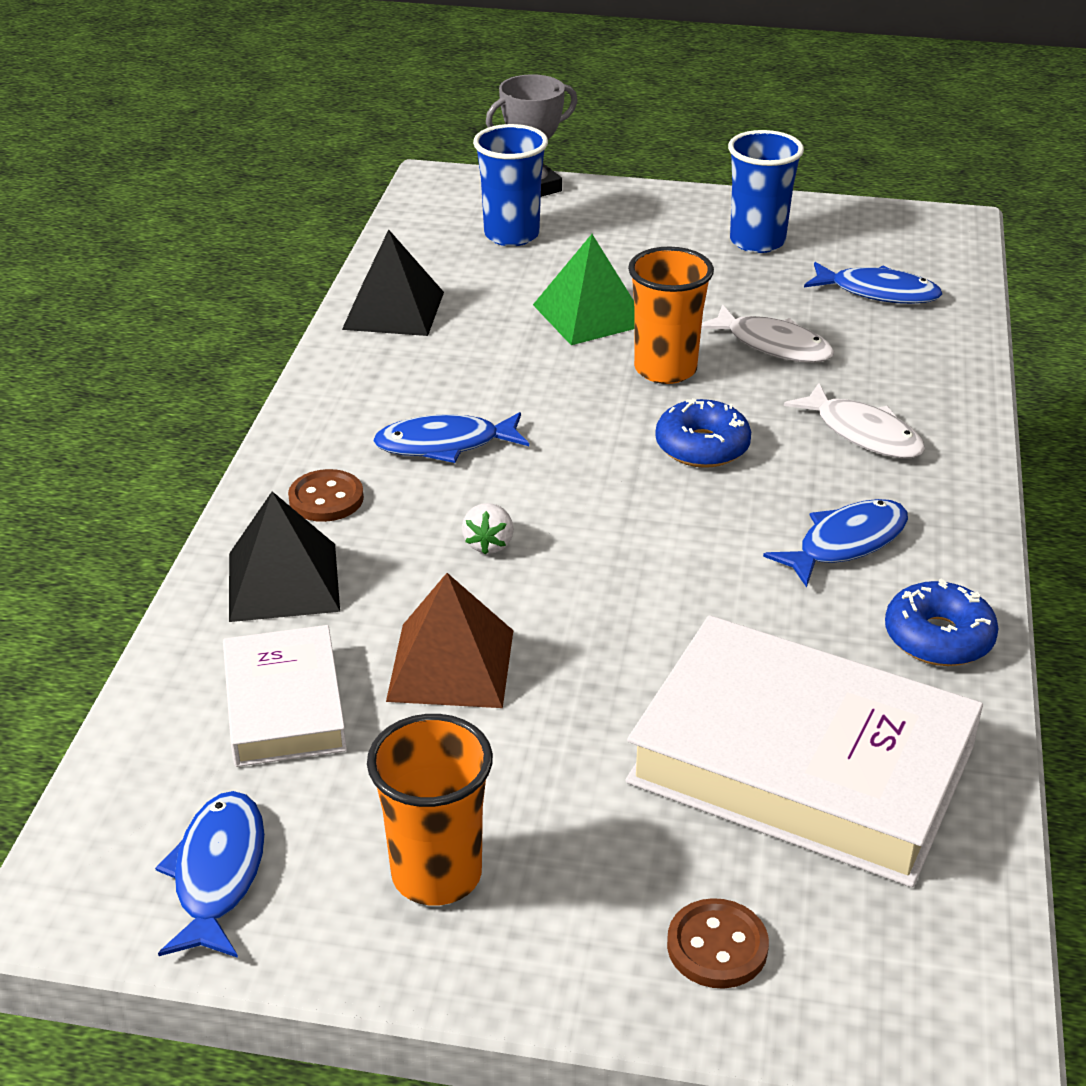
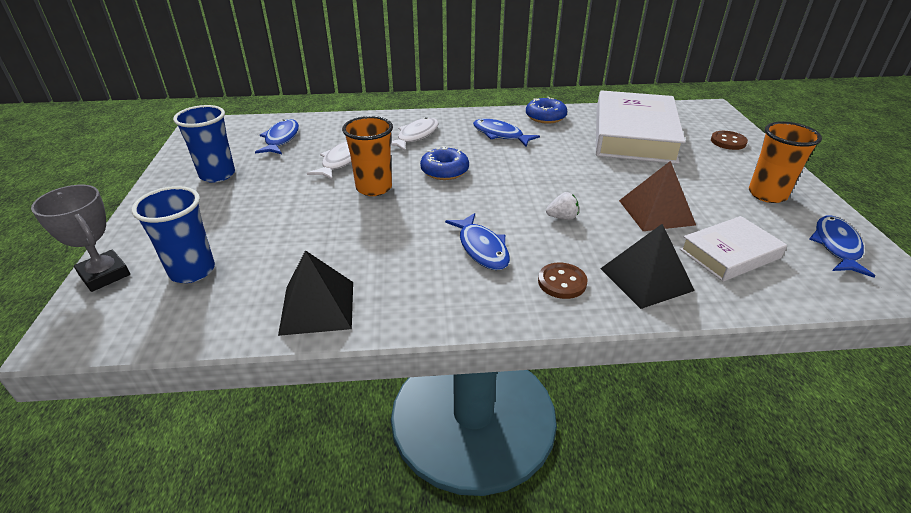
camera: 105 degrees left, 0 degrees up
blue fish [155,791,265,958] -> blue fish turned 120 degrees clockwise [809,216,875,278]
green pyramid [533,234,635,345] -> none

